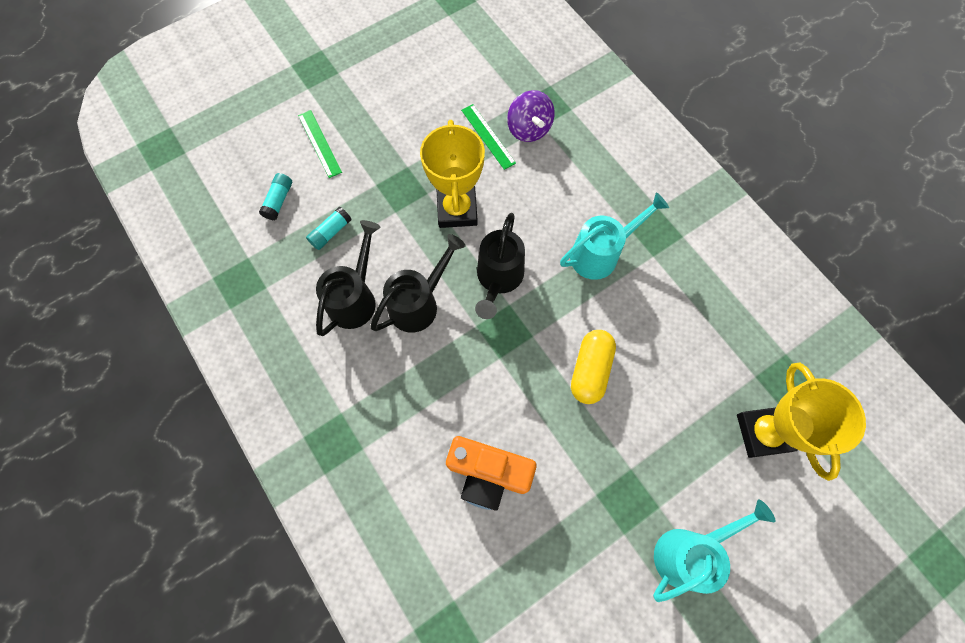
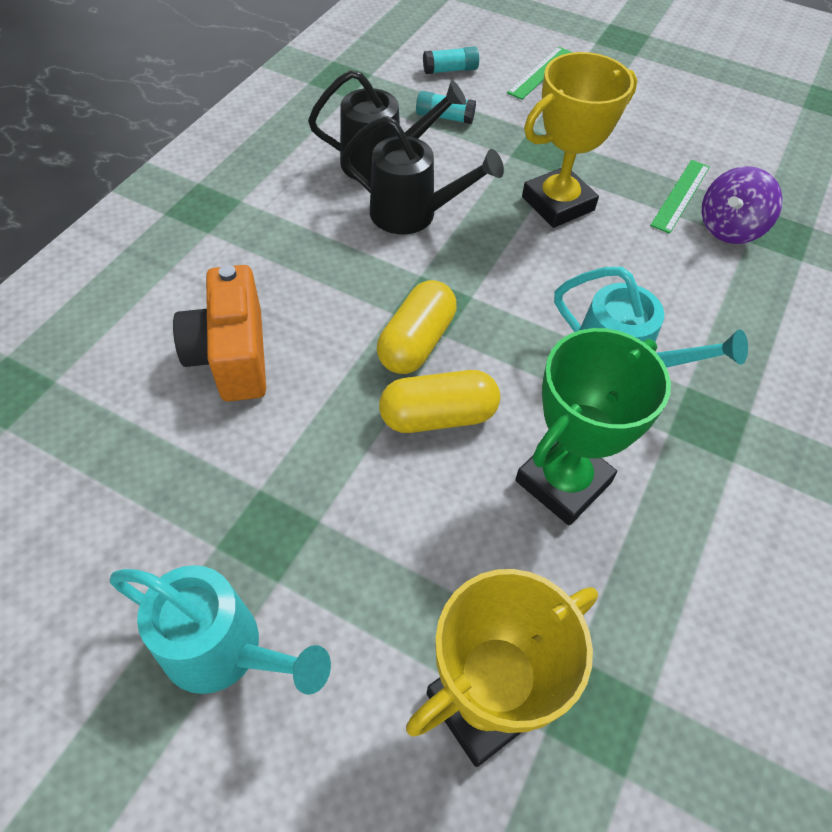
camera: 60 degrees right, 15 degrees down
black watering can [475,213,525,319] -> none
none -> yellow capsule [377,280,457,374]
none -> green trophy [515,328,671,525]

